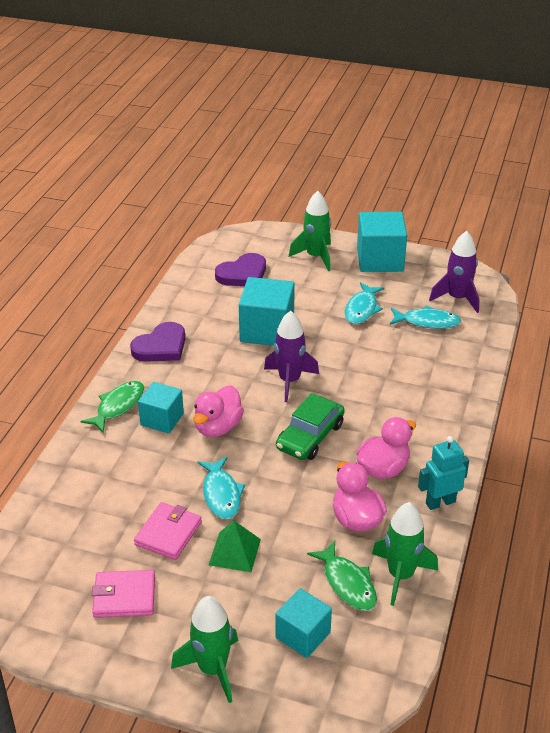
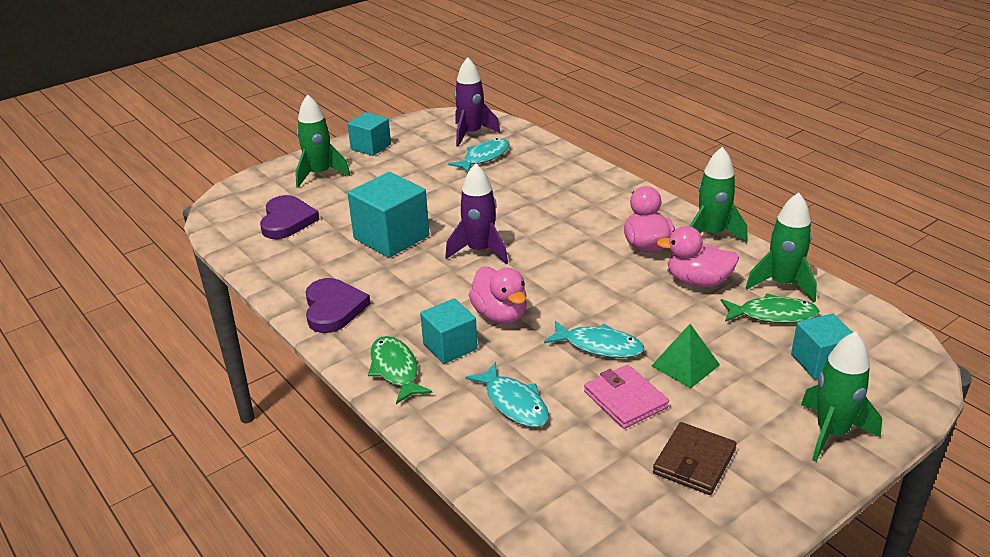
camera: 55 degrees left, 5 degrees down
pink wallet [92,570,155,618] -> brown wallet [653,422,737,495]
green car [276,393,345,460] -> none
turquoise fish [345,282,384,324] -> turquoise fish moved to [465,362,549,427]
turquoise cube [357,212,407,272] -> turquoise cube [347,112,391,156], size x0.63
turquoise robot [418,436,469,510] -> green rocket [690,147,747,243]

